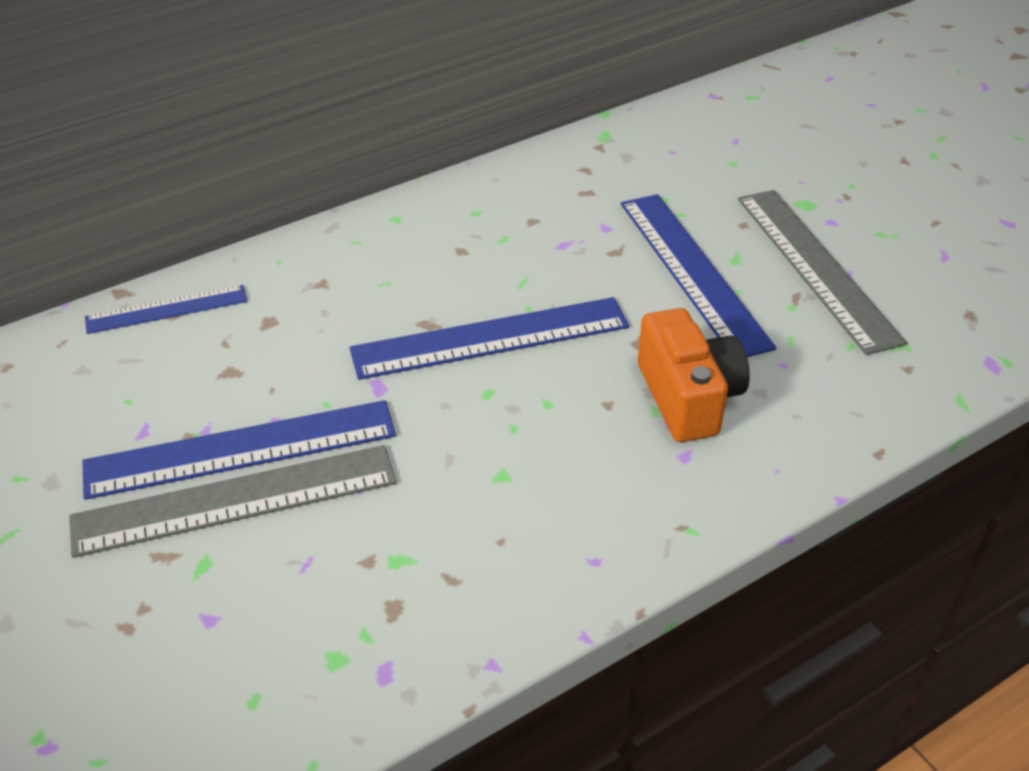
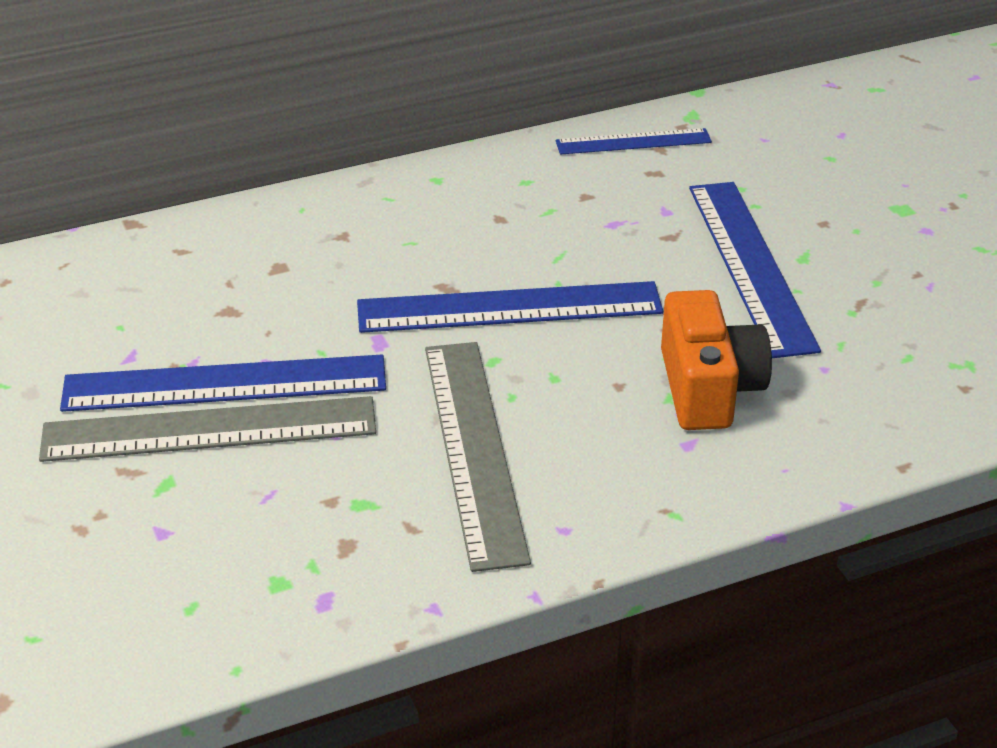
camera: 10 degrees right, 5 degrees down
blue ruler [85,285,247,334] -> blue ruler moved to [556,128,712,155]
grey ruler [738,190,907,355] -> grey ruler moved to [425,342,531,572]

